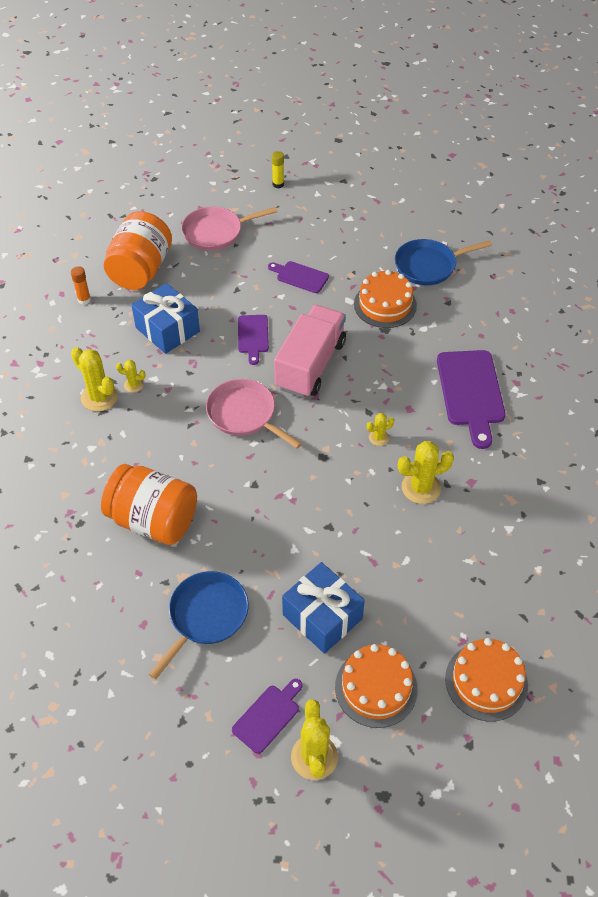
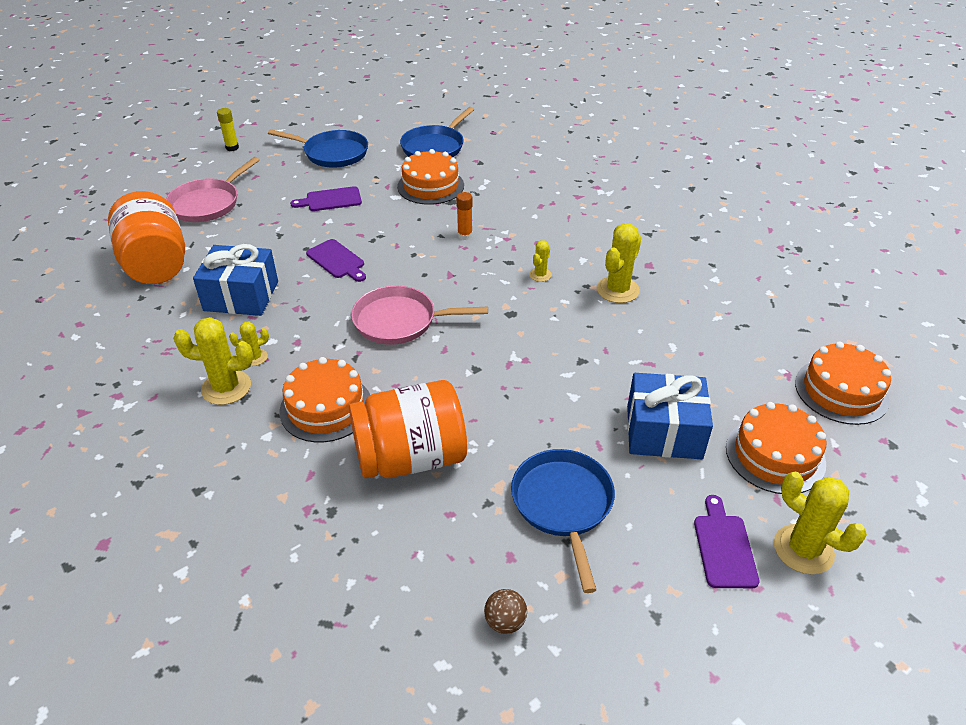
camera: 40 degrees left, 10 degrees down
orange glue stick [71,266,91,305] -> orange glue stick moved to [456,192,473,240]
pink truck [274,305,346,398] -> none
purple cutting board [437,350,506,449] -> none
none -> blue pan [268,129,368,168]
none -> orange cake [279,357,370,442]
none -> brown ball [484,589,527,634]

